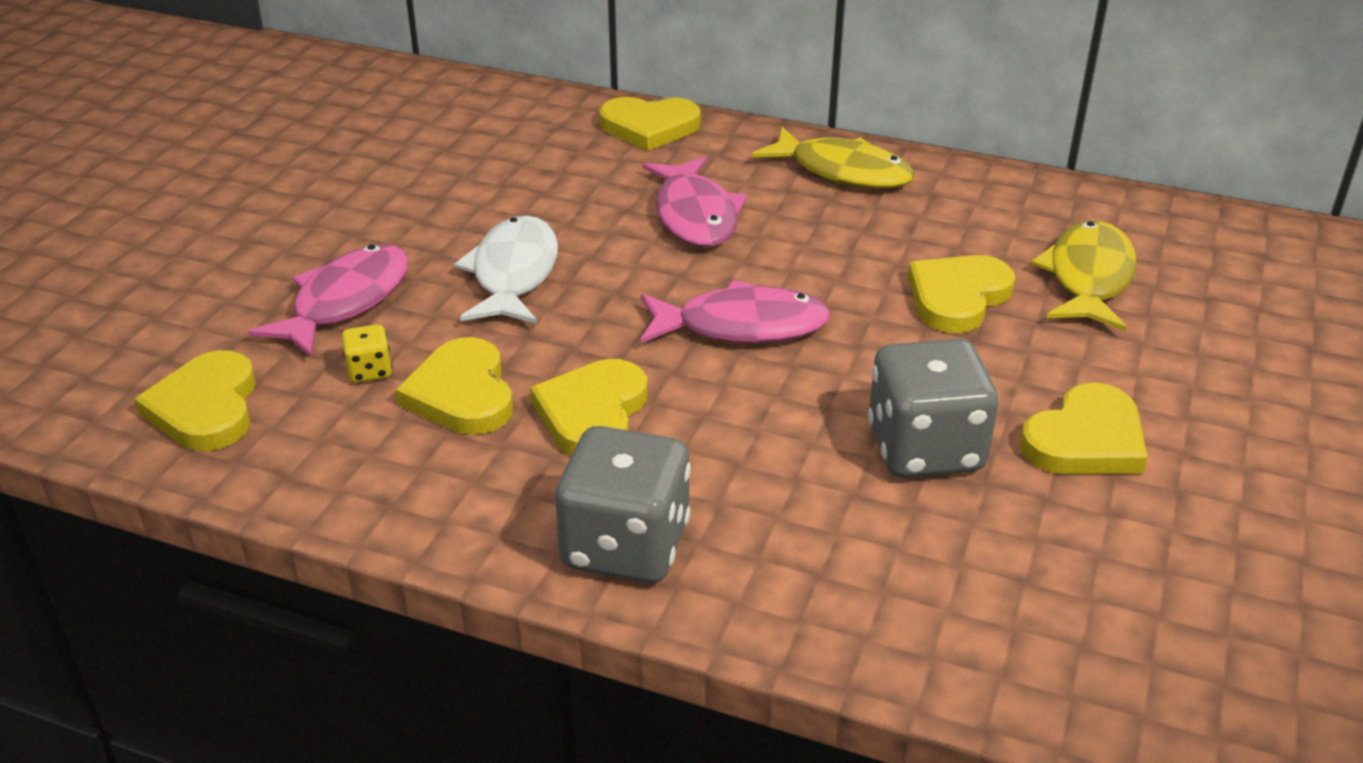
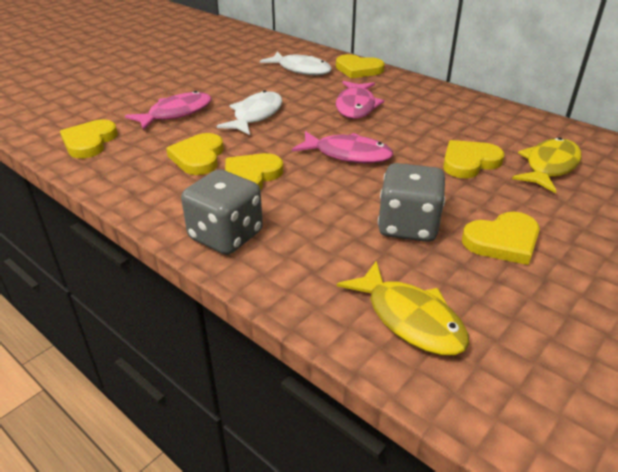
camera: 20 degrees right, 0 degrees up
yellow dice [342,324,392,383] -> none
yellow fish [752,127,915,189] -> yellow fish moved to [337,261,469,356]
none -> white fish [260,52,332,75]

